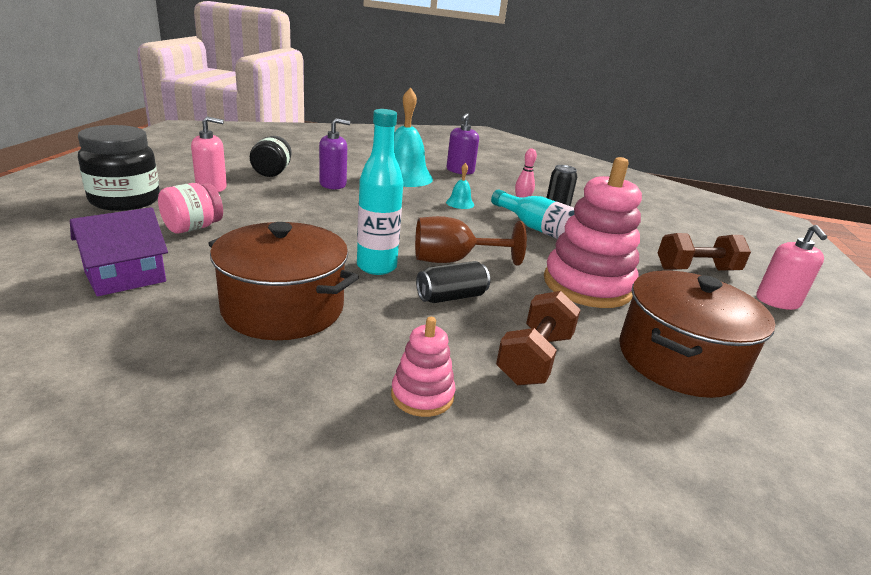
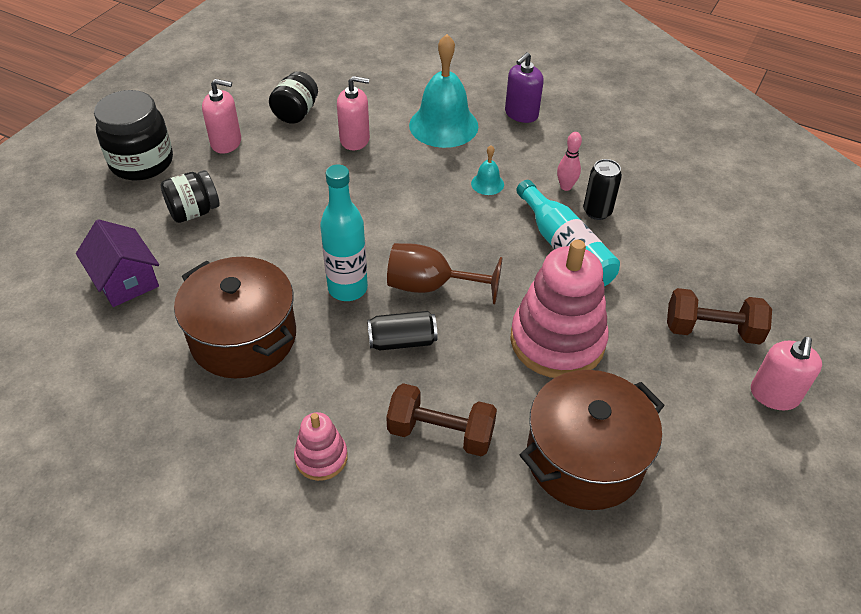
camera: 20 degrees right, 20 degrees up
purple house [70,207,168,296] -> purple house turned 75 degrees clockwise [76,219,159,307]
pink jar [158,183,223,234] -> black jar [161,170,220,223]
purple soap dispenser [319,118,350,189] -> pink soap dispenser [337,76,370,150]
brown dumbbell [496,291,580,385] -> brown dumbbell turned 60 degrees clockwise [386,383,497,457]

